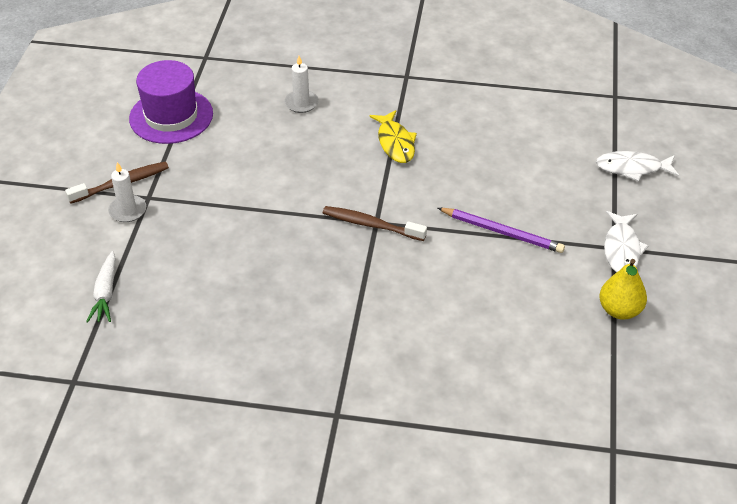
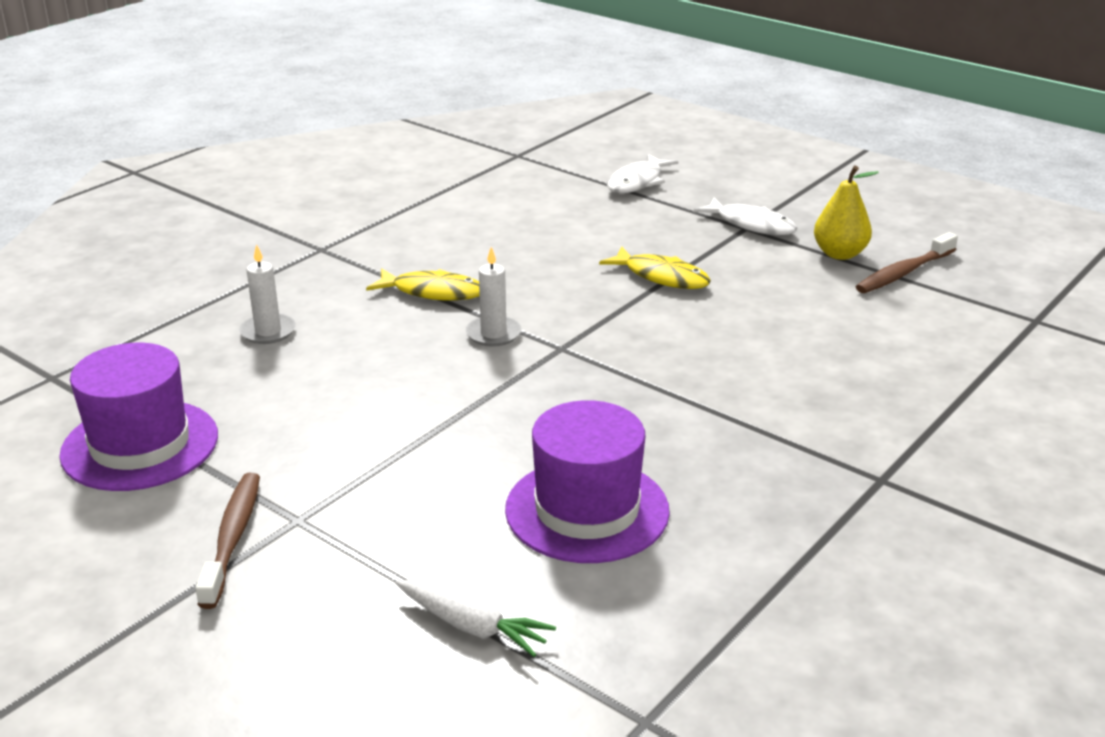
camera: 60 degrees left, 15 degrees down
white candle [108,162,146,222] -> white candle moved to [466,247,521,347]
brown toothbrush [323,206,427,241] -> brown toothbrush moved to [856,232,958,293]
purple pencil [438,208,565,253] -> yellow fish [599,247,711,289]
none -> purple hat [505,400,670,563]

